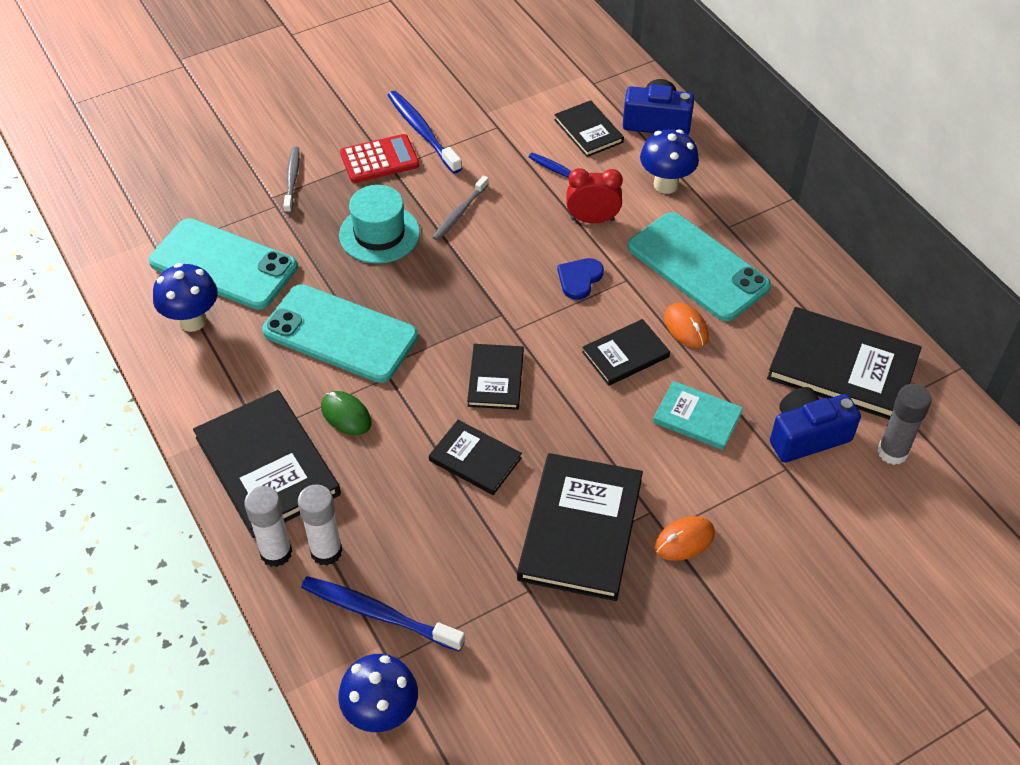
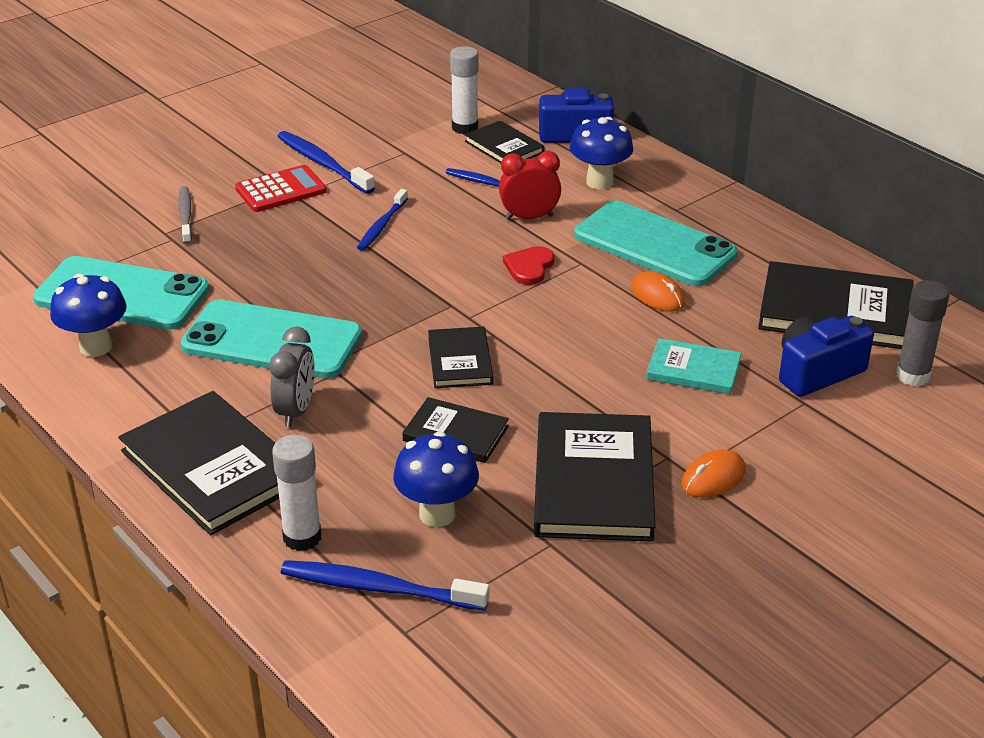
camera: 10 degrees left, 15 degrees down
white glue stick [244,486,292,567] -> white glue stick moved to [450,46,479,134]
green mouse [321,391,372,435] -> grey clock [269,327,315,427]
blue mushroom [338,654,418,732] -> blue mushroom moved to [393,431,479,527]
turquoise hat [339,185,420,264] -> none
grey toothbrush [432,176,489,241] -> blue toothbrush [357,189,408,251]
blue heart [557,258,604,300] -> red heart [503,246,555,285]
black book [582,319,670,386] -> none

